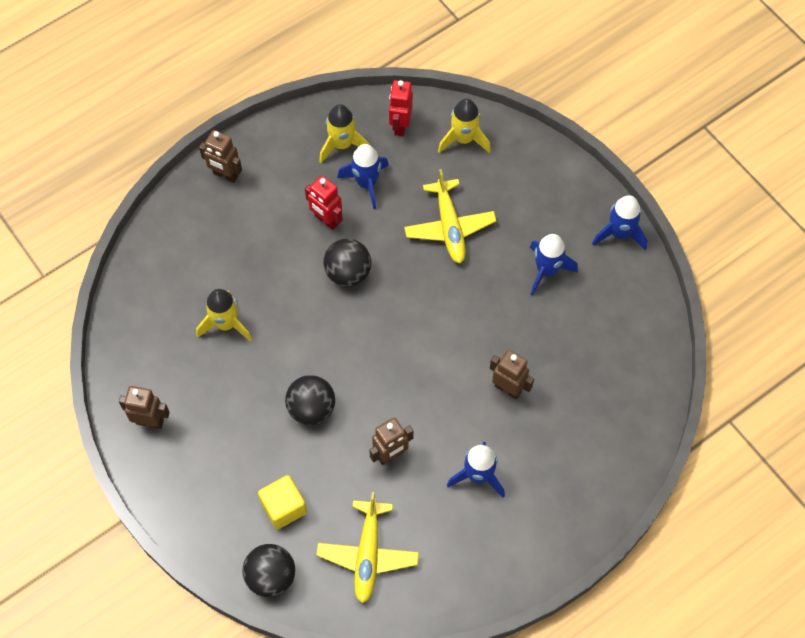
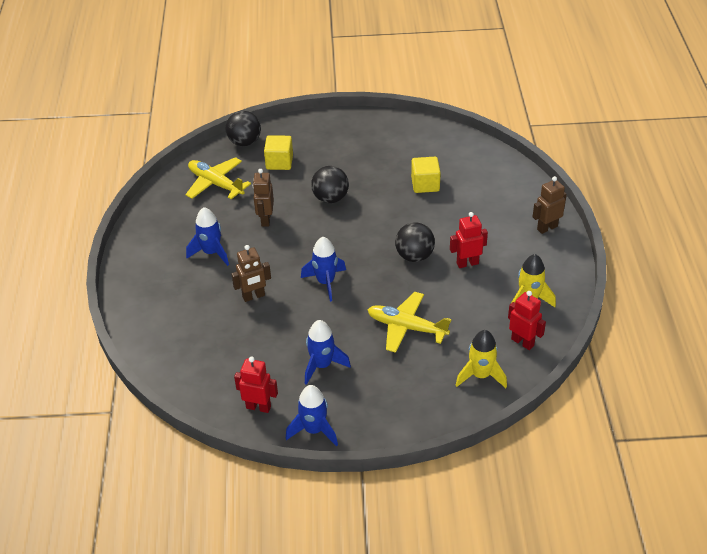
camera: 125 degrees right, 20 degrees down
brown robot [119,386,170,429] -> none
yellow rocket [196,289,252,342] -> yellow cube [411,157,441,193]
blue rocket [337,144,389,209] -> blue rocket moved to [301,237,346,302]
none -> red robot [234,356,278,413]

